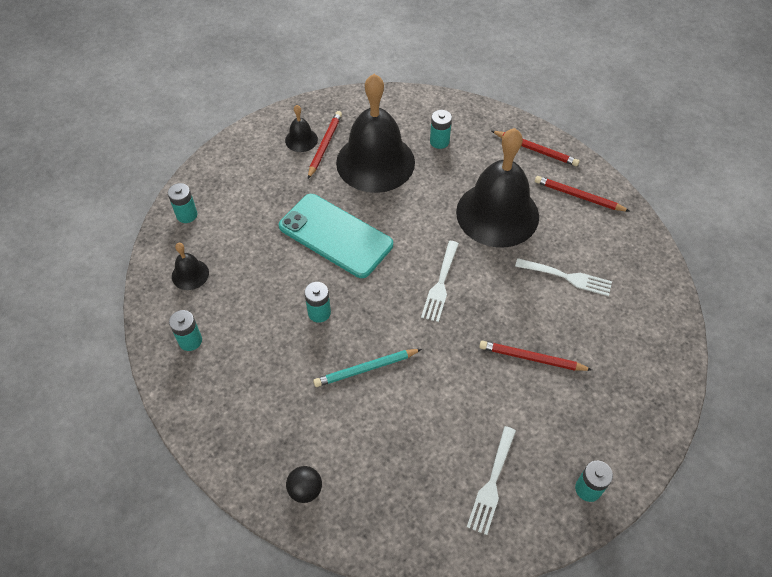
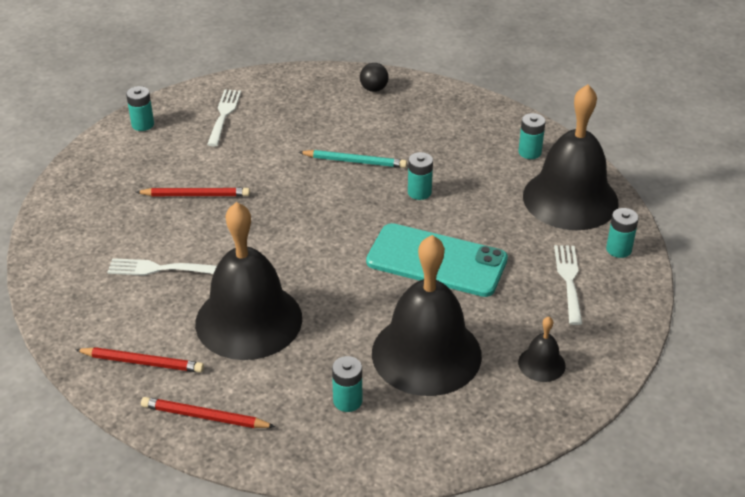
camera: 165 degrees right, 15 degrees down
black bell [172,243,209,290] -> black bell [523,84,619,230], size x2.36
red pencil [308,111,342,179] -> none
turquoise pencil [313,349,422,387] -> turquoise pencil turned 45 degrees clockwise [299,150,407,168]
white fork [421,241,459,322] -> white fork moved to [554,245,583,325]

